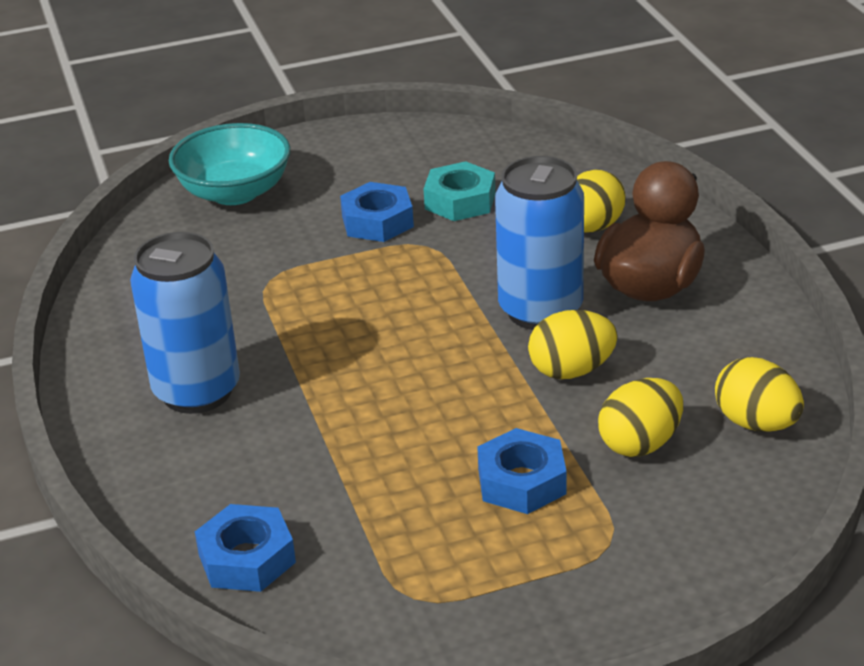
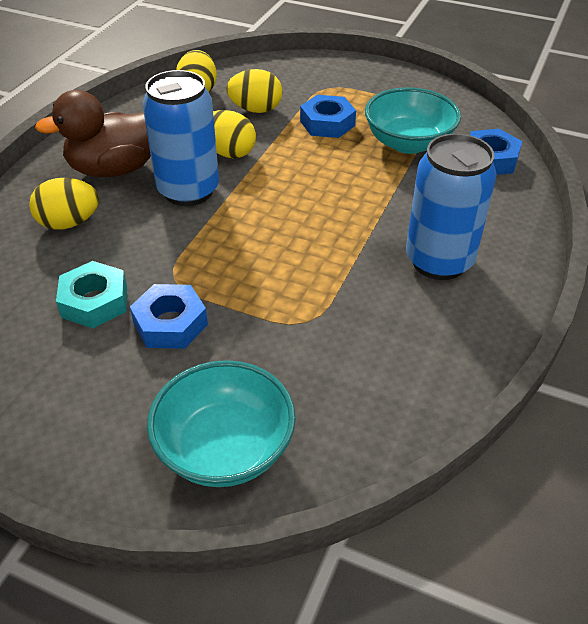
camera: 140 degrees left, 10 degrees up
none -> turquoise bowl [365,87,461,154]

